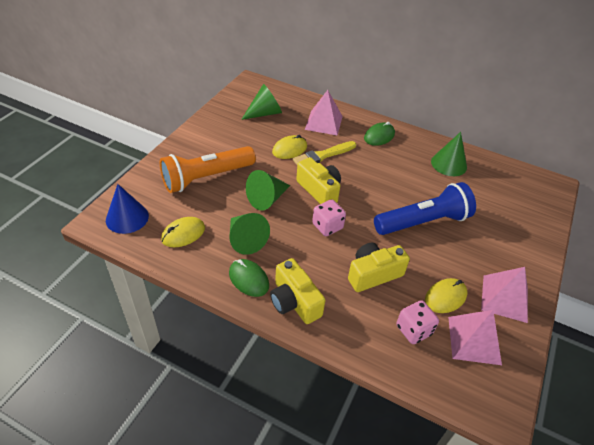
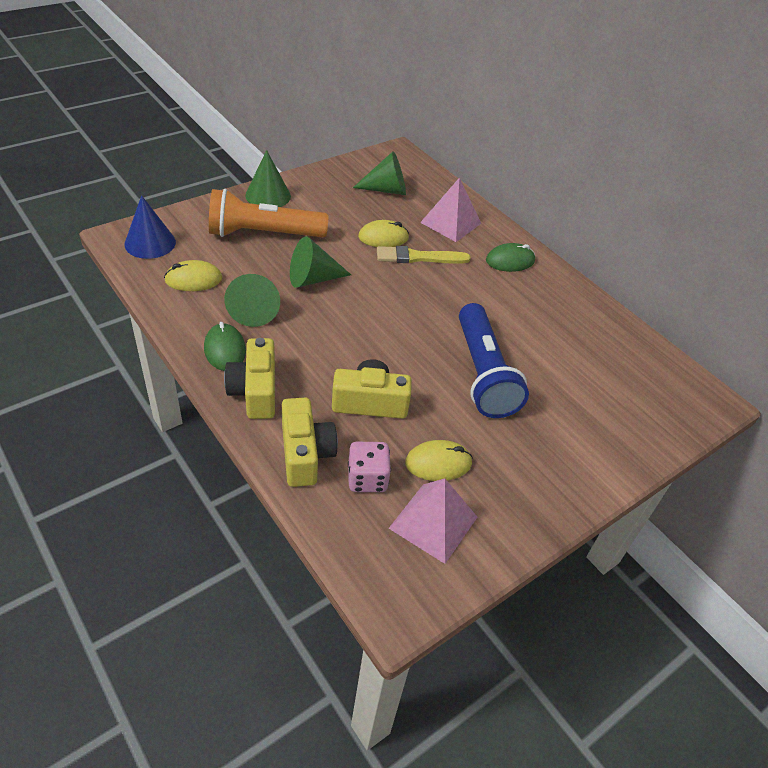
camera: 25 degrees right, 0 degrees up
yellow camera [296,157,341,204] -> yellow camera moved to [282,397,338,487]
pink dice [312,199,346,236] -> none
blue flashlight [374,182,476,235] -> blue flashlight turned 75 degrees clockwise [459,303,529,418]
green cone [431,132,467,176] -> green cone moved to [245,150,291,207]
pink pyramid [481,267,528,323] -> none

